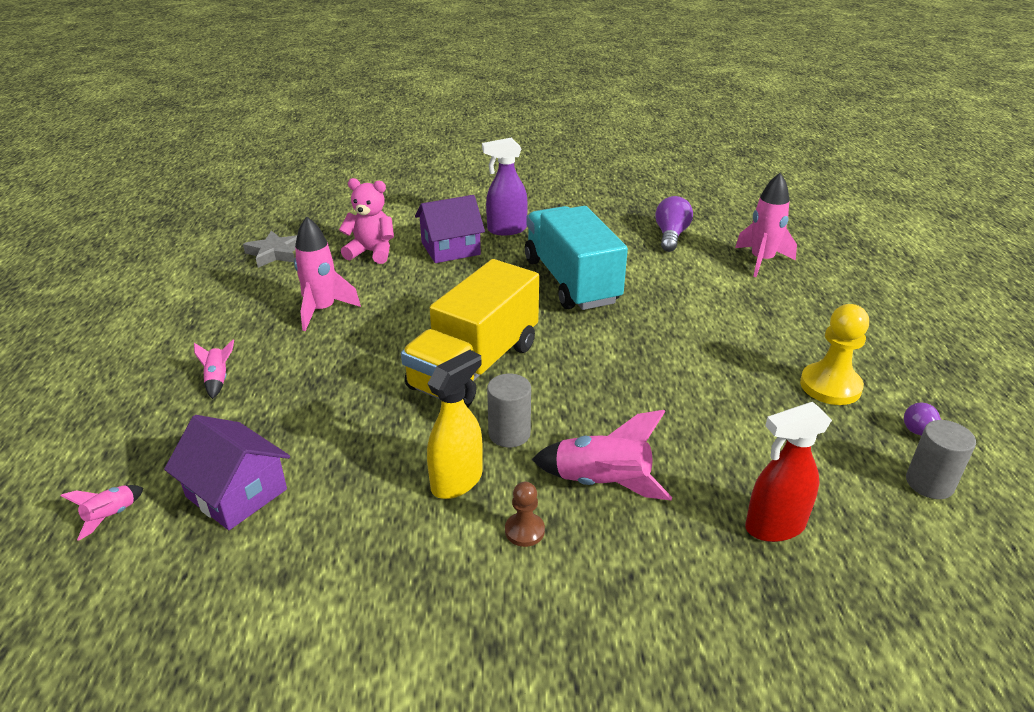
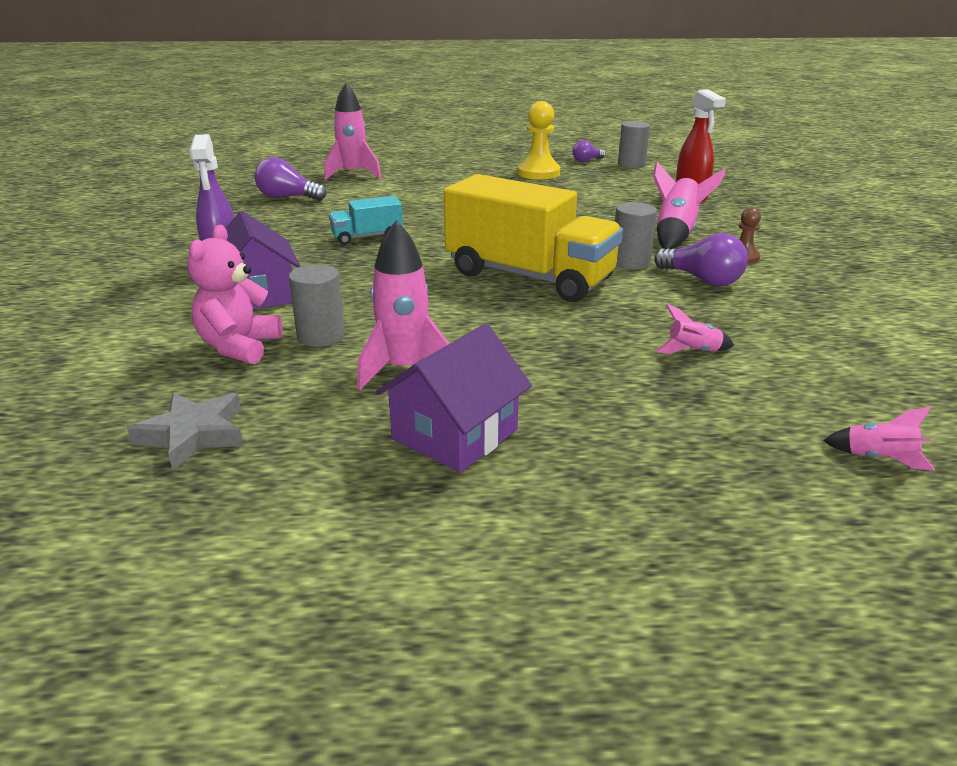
camera: 90 degrees left, 5 degrees down
purple house [164,415,290,530] -> purple house moved to [376,324,532,473]
pink rocket [194,340,234,399] -> pink rocket moved to [656,304,734,354]
yellow spray bottle [427,350,483,499] -> purple light bulb [654,233,748,286]
turquoise truck [525,206,628,310] -> turquoise truck [329,196,403,245], size x0.47
none -> grey cylinder [289,264,345,347]

